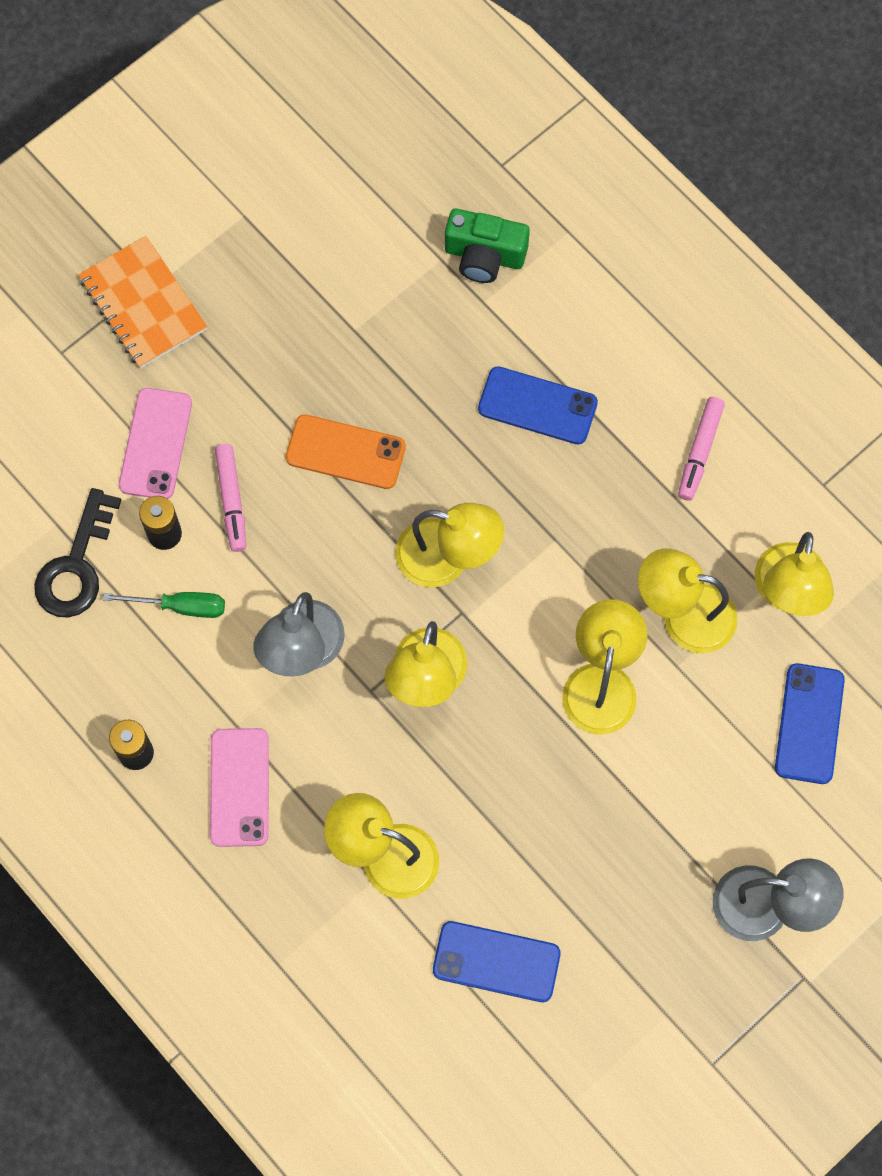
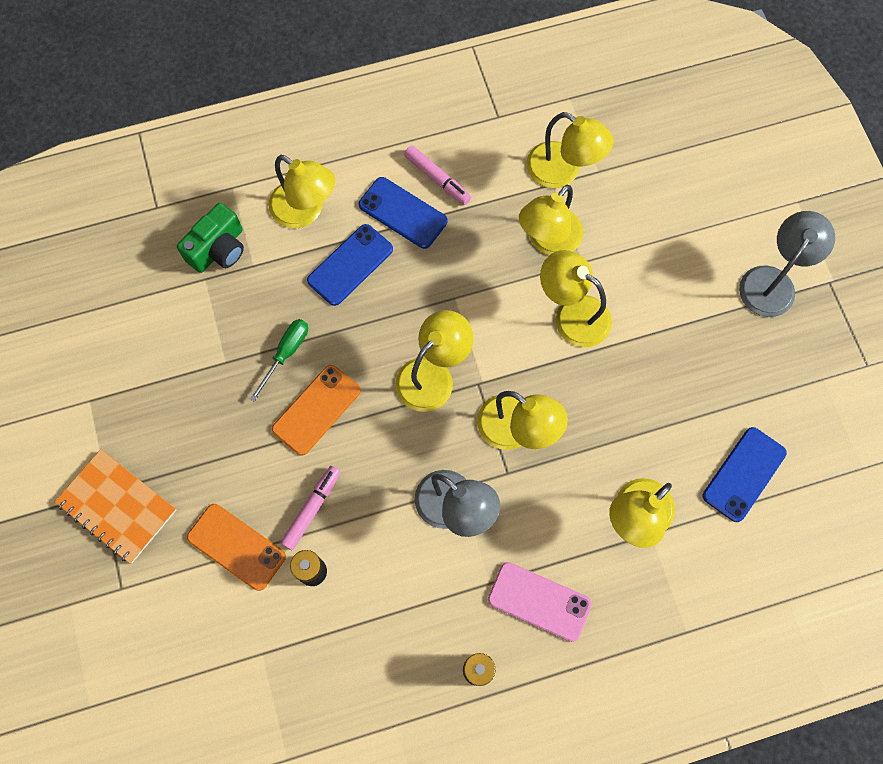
camera: 65 degrees left, 0 degrees up
black key [34,488,121,618] -> none
orange notebook [78,236,207,369] -> orange notebook turned 45 degrees clockwise [55,449,176,563]
green screwdriver [103,592,225,618] -> green screwdriver moved to [250,319,308,402]
pink phone [119,388,192,499] -> orange phone [187,504,286,591]
pink marker [215,444,246,552] -> pink marker turned 75 degrees counterclockwise [280,466,341,551]
blue phone [775,663,845,784] -> blue phone moved to [359,177,447,249]
none -> yellow lamp [269,155,335,228]

